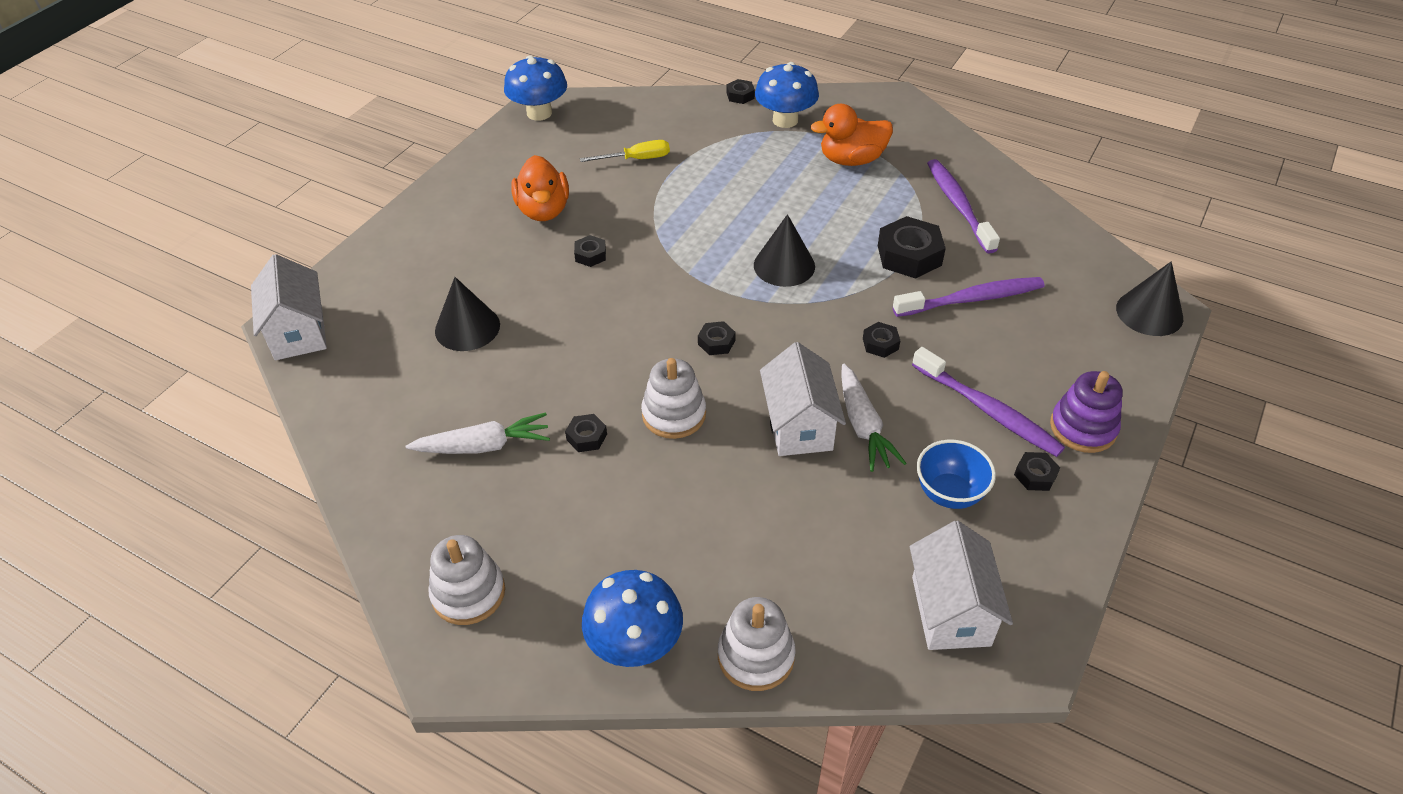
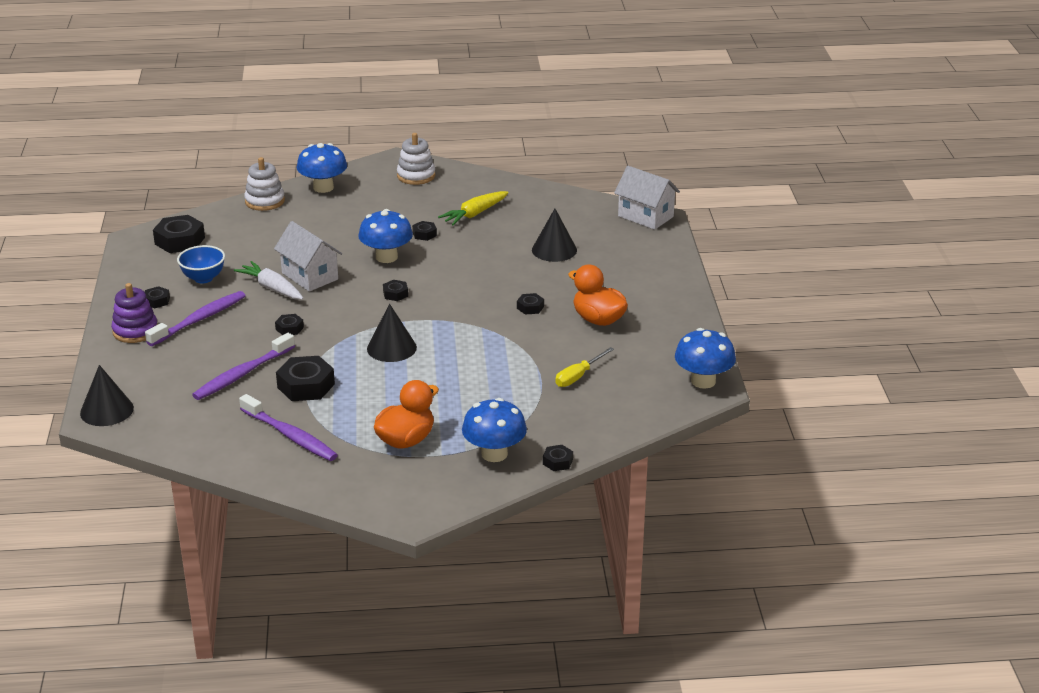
camera: 145 degrees right, 15 degrees down
white carrot [406,412,550,454] -> yellow carrot [438,191,508,225]
white stacking toy [641,358,706,439] -> blue mushroom [358,209,413,263]
white house [909,521,1013,650] -> black nut [153,215,205,253]
purple toothbrush [912,347,1065,457] -> purple toothbrush turned 120 degrees clockwise [145,291,246,346]

